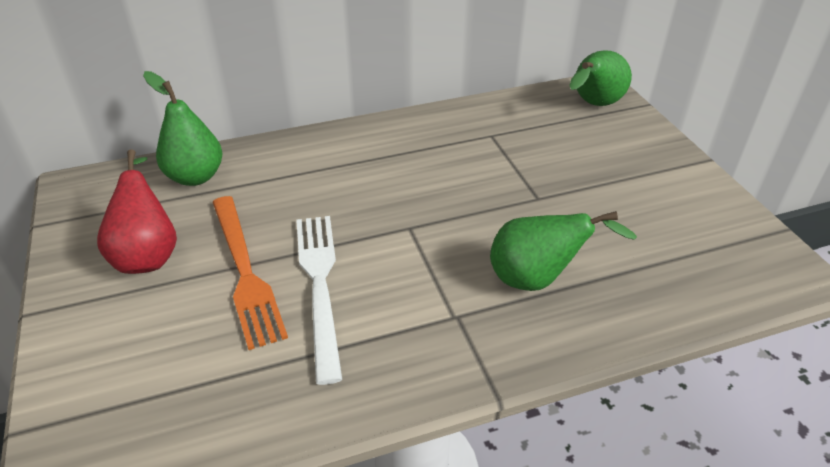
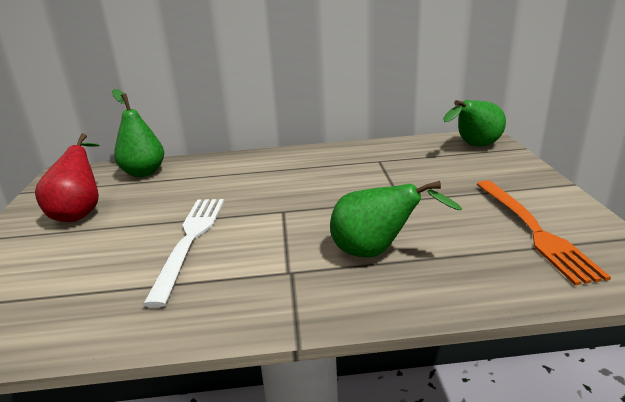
camera: 15 degrees right, 15 degrees down
orange fork [212,196,288,350] -> orange fork moved to [476,180,611,285]

